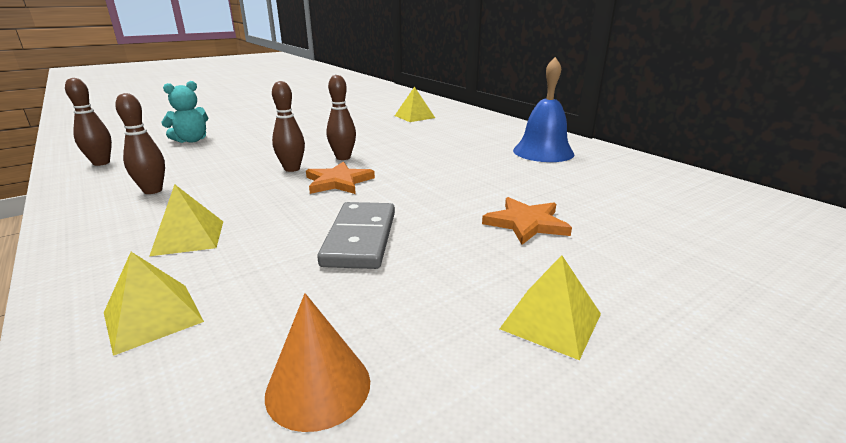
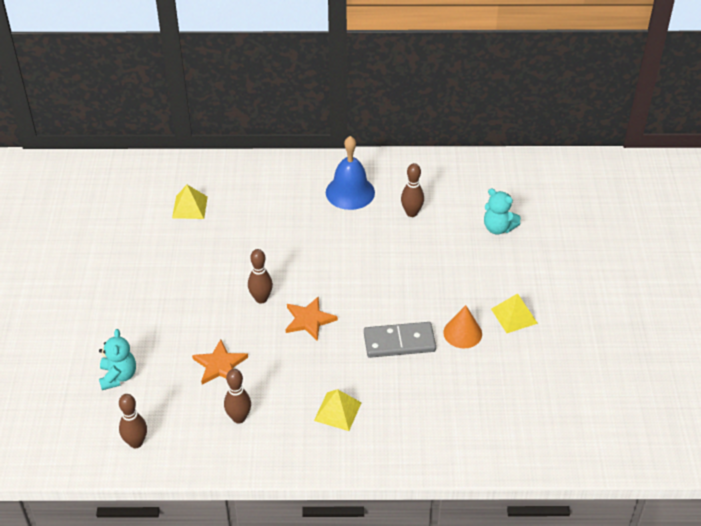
camera: 55 degrees left, 20 degrees up
yellow pyramid [104,252,204,356] -> none
orange cone [265,293,370,432] -> orange cone moved to [443,305,482,348]
brown bowling pin [272,81,305,172] -> brown bowling pin moved to [401,163,424,217]
grey domino [317,202,395,269] -> grey domino turned 45 degrees counterclockwise [364,322,436,358]
orange star [482,197,572,245] -> orange star moved to [192,339,248,384]
none -> turquoise teddy bear [484,188,521,235]

